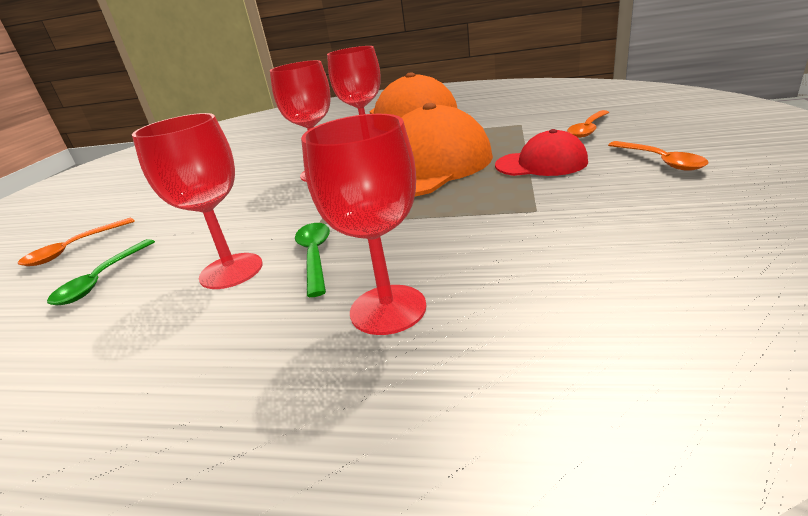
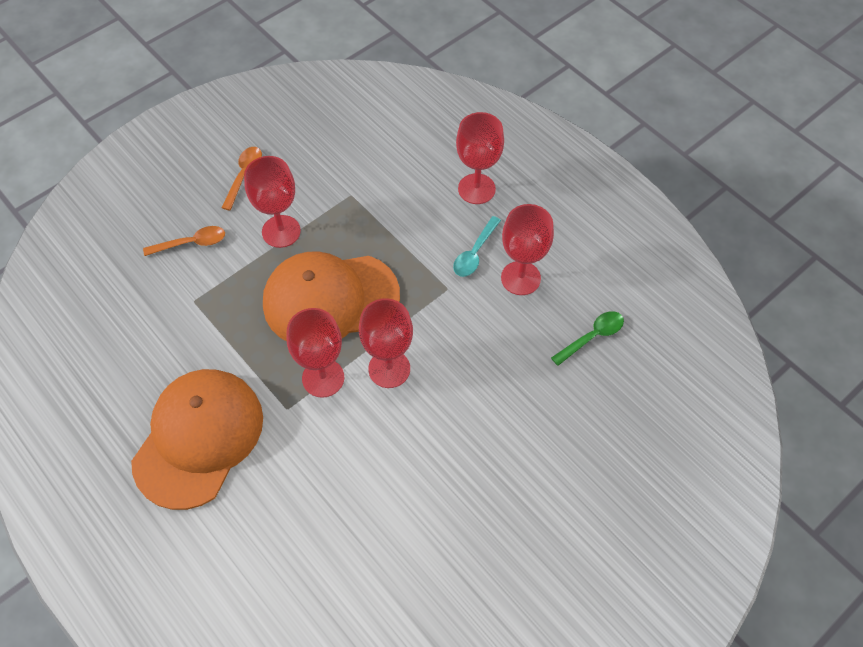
camera: 145 degrees left, 30 degrees up
orange spoon [18,218,135,266] -> none
green spoon [295,223,330,297] -> turquoise spoon [453,216,501,277]
red cap [495,129,588,176] -> red goblet [244,156,301,248]

